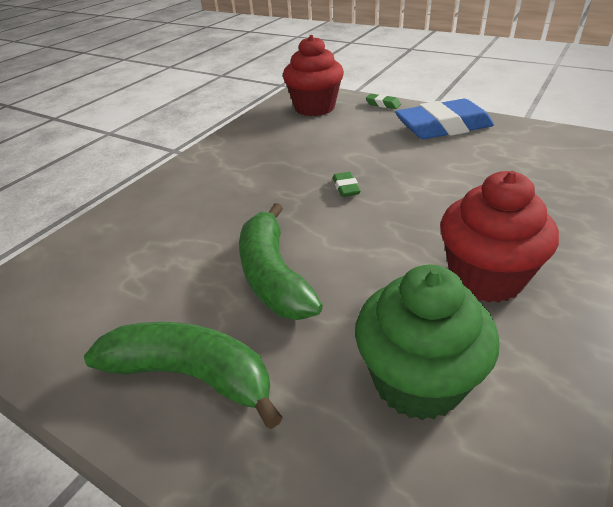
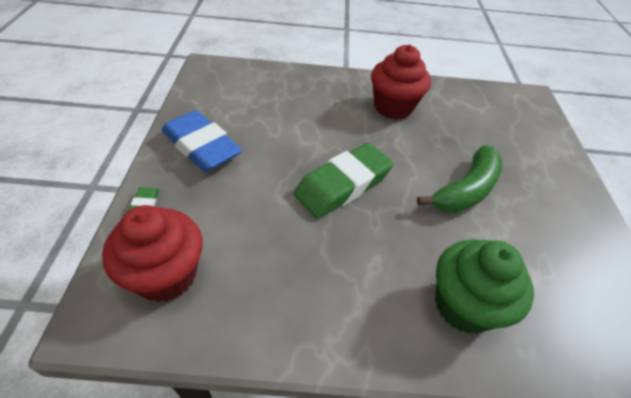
camera: 125 degrees left, 10 degrees up
green banana [84,322,283,429] -> none
green eraser [333,172,361,197] -> green eraser [294,143,394,218], size x2.49
green cupcake [355,265,500,420] -> green cupcake moved to [435,240,534,334]

